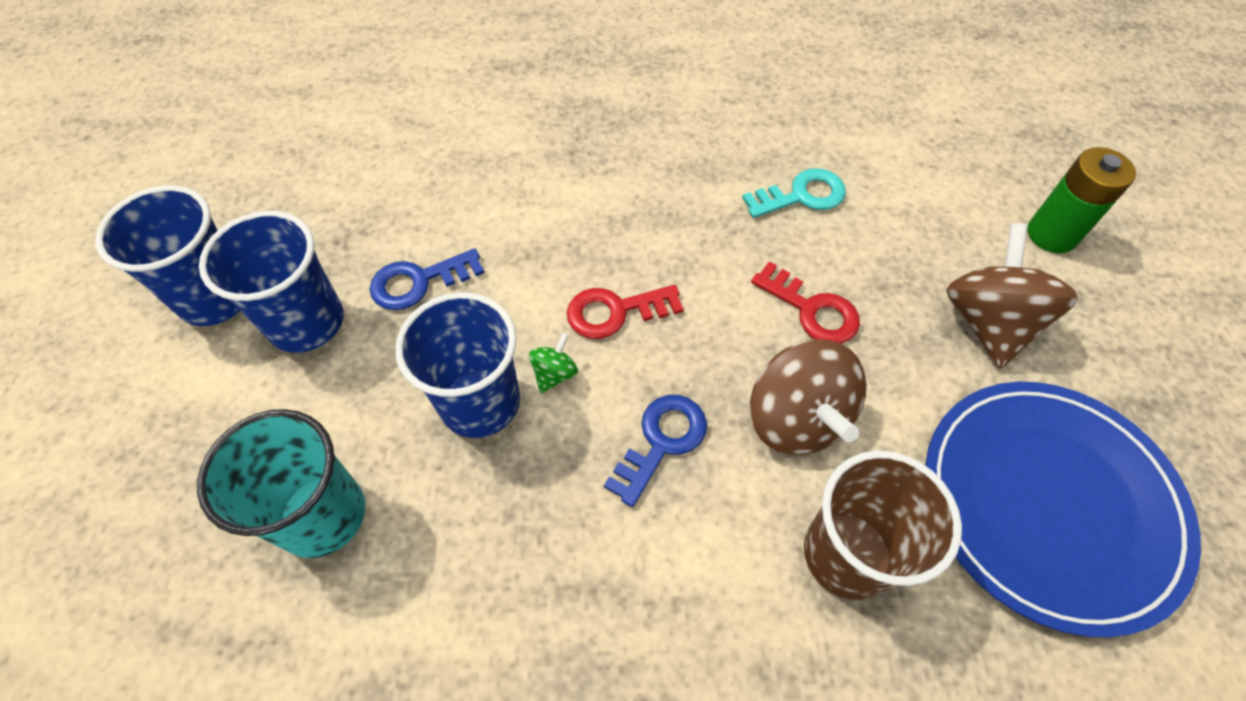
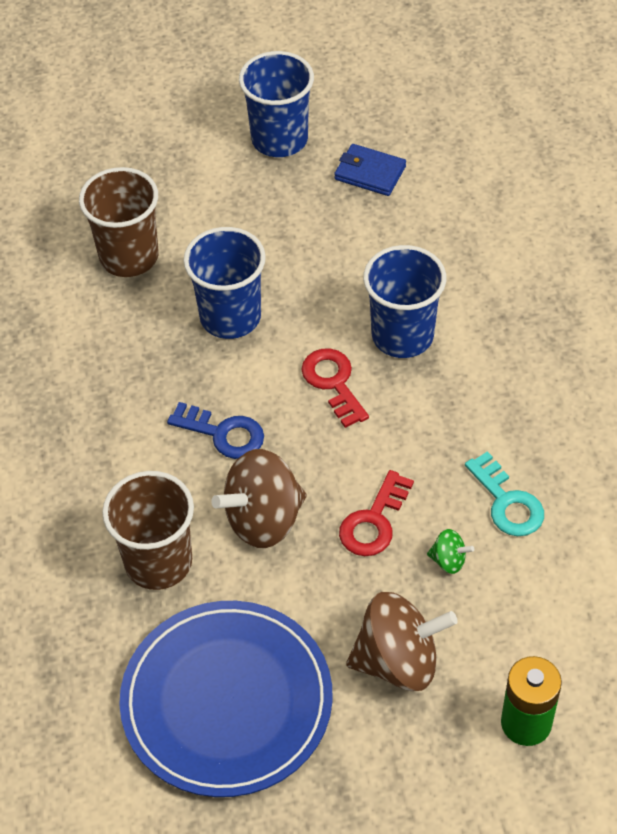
camera: 80 degrees right, 5 degrees down
turquoise cup [197,409,365,558] -> brown cup [79,167,158,277]
blue cup [199,211,343,353] -> blue cup moved to [363,245,446,358]
blue key [370,248,484,310] -> none
green spinning top [529,333,578,393] -> green spinning top moved to [427,529,474,574]
none -> blue wallet [334,144,406,196]

